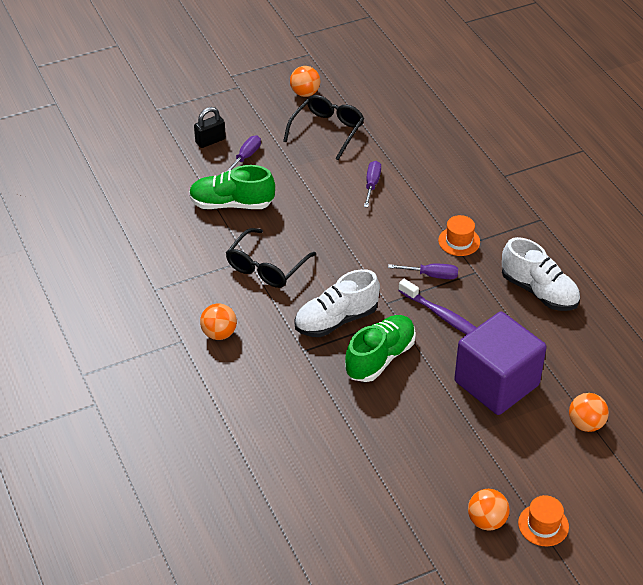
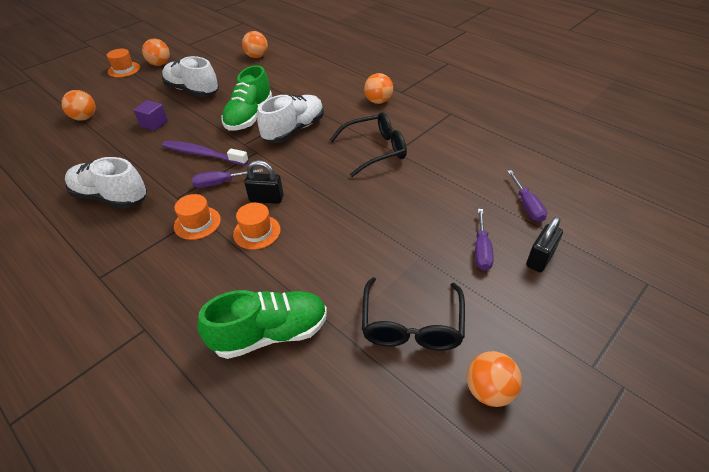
camera: 160 degrees right, 0 degrees up
green shoe [189,165,275,209] -> green shoe moved to [197,290,327,359]
black glasses [226,228,316,288] -> black glasses turned 60 degrees clockwise [330,112,407,177]
purple screwdriver [364,161,381,207] -> purple screwdriver moved to [507,170,547,222]
purple cube [454,311,546,415] -> purple cube [133,100,168,131], size x0.40
none -> white shoe [162,56,219,97]
none -> orange hat [233,203,281,250]
none -> orange ball [242,31,268,58]
none -> black padlock [244,160,284,204]

